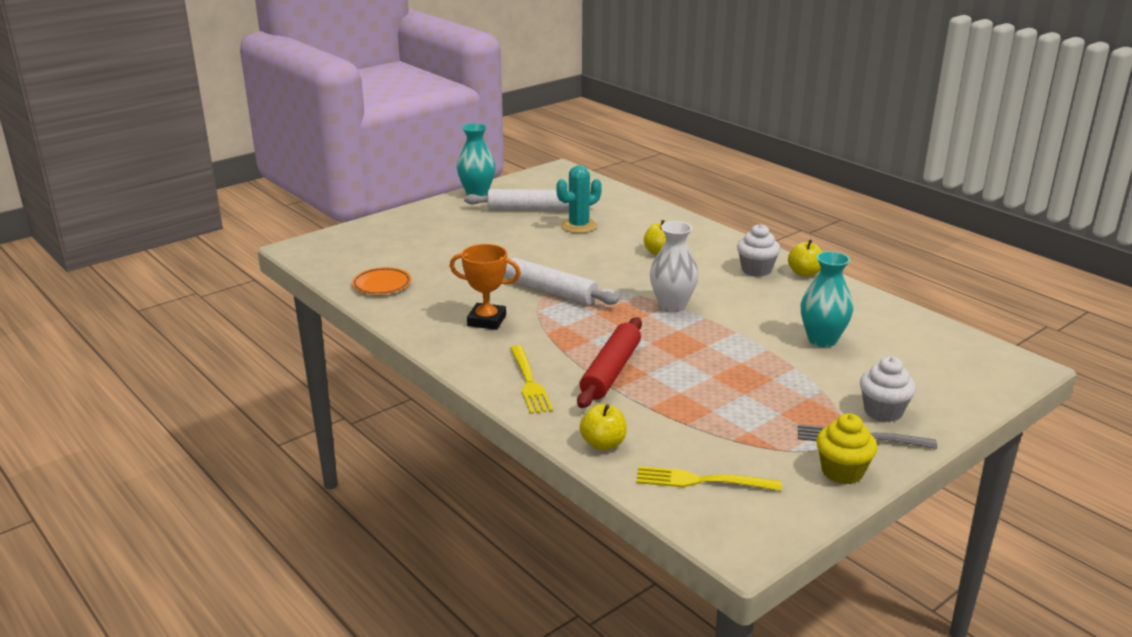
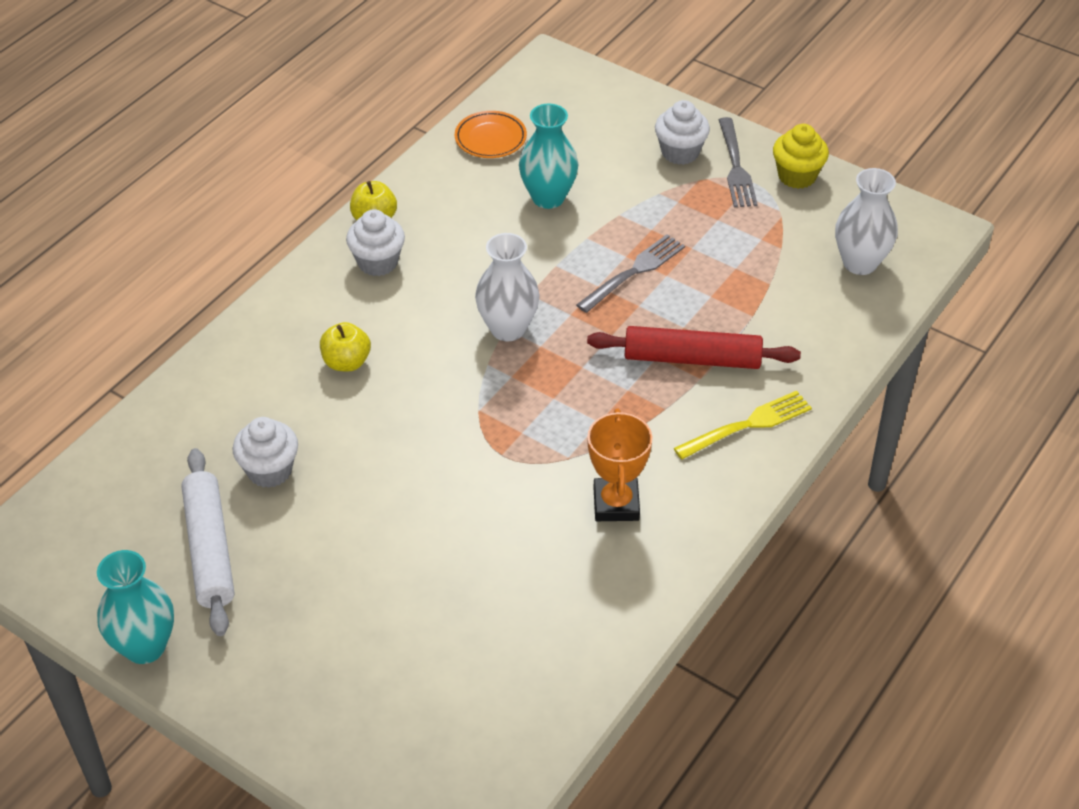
camera: 105 degrees left, 20 degrees up
orange plate [352,267,411,295] -> orange plate moved to [455,111,527,158]
white rolling pin [505,258,619,305] -> none
turquoise cactus [556,165,602,233] -> white cupcake [233,417,298,488]
yellow apple [580,404,627,450] -> none
yellow fork [636,466,782,491] -> white vase [835,168,898,275]
none -> grey fork [576,234,685,313]

